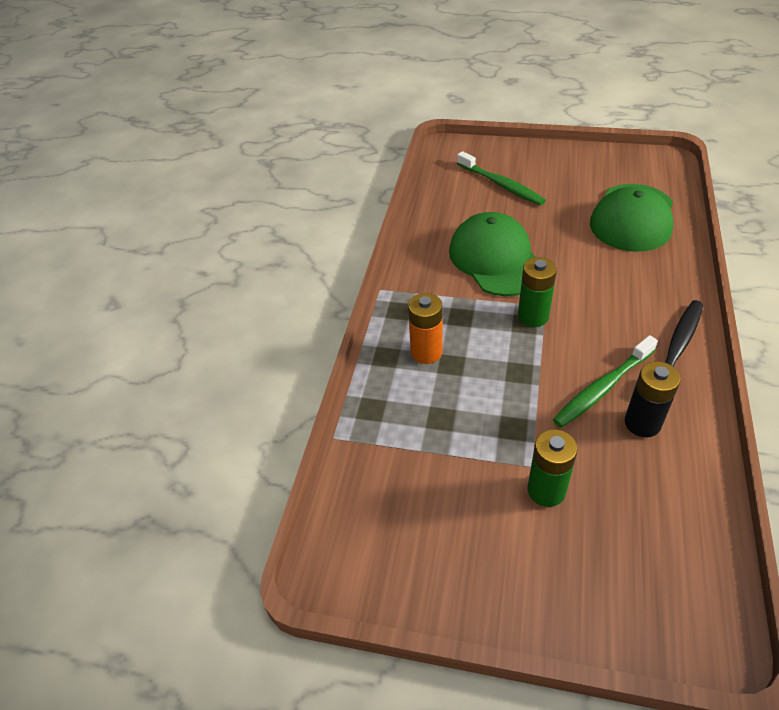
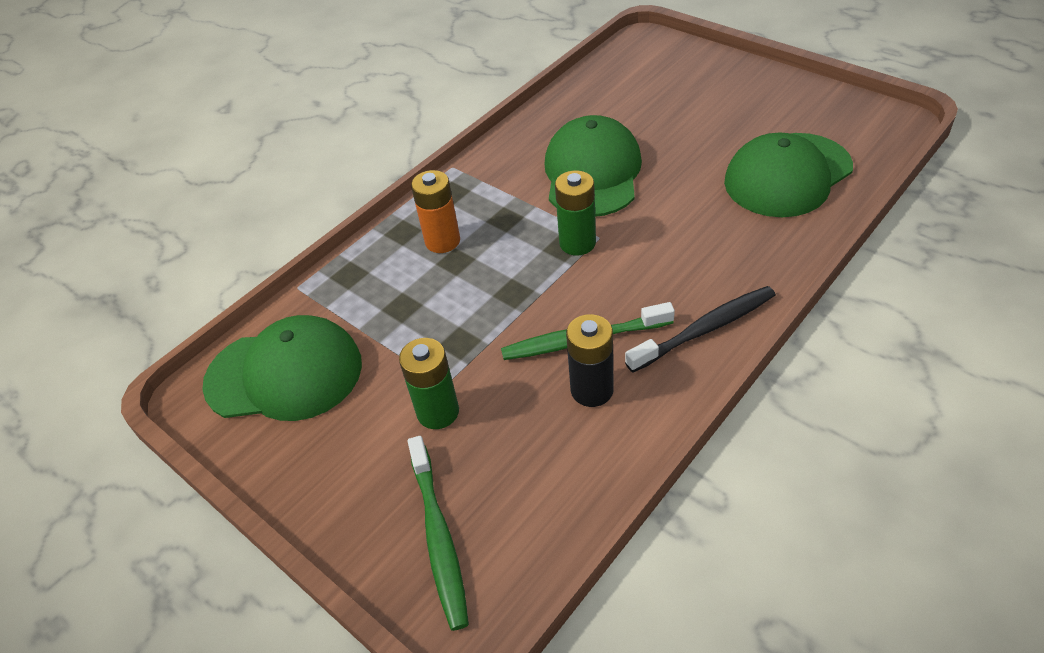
camera: 30 degrees right, 0 degrees up
green toothbrush [457,151,546,205] -> green toothbrush moved to [408,436,469,631]
none -> green cap [202,315,362,421]

